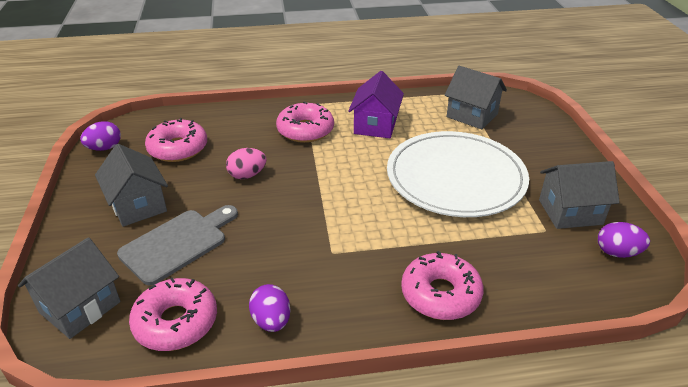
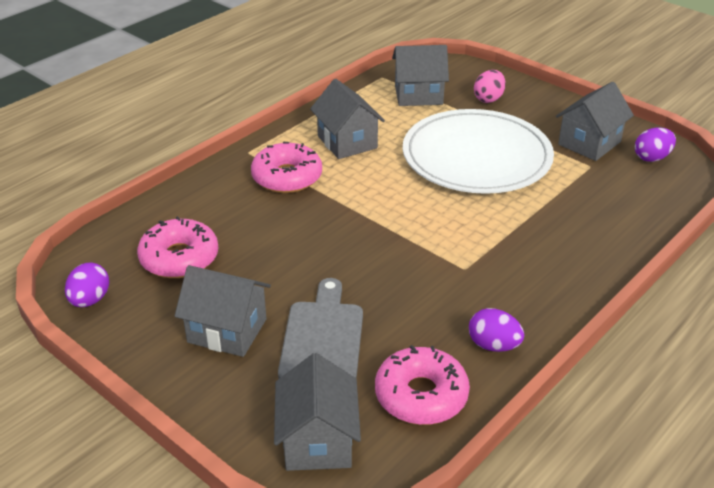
camera: 40 degrees left, 0 degrees up
pink egg [226,148,267,179] -> pink egg moved to [474,70,506,103]
purple house [348,71,404,138] -> grey house [310,79,385,159]
pink donut [401,251,484,320] -> none

